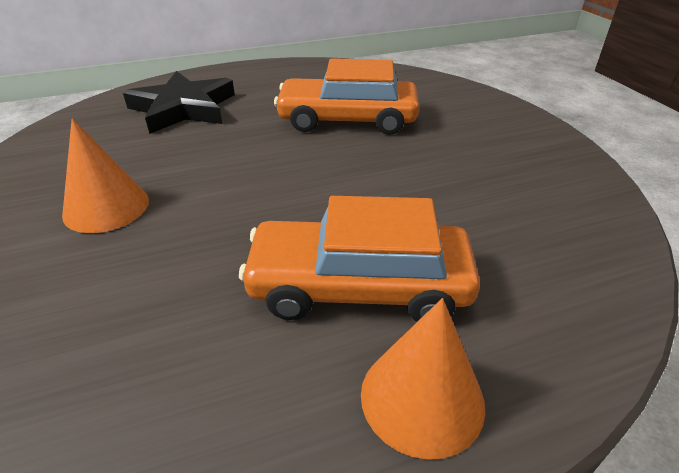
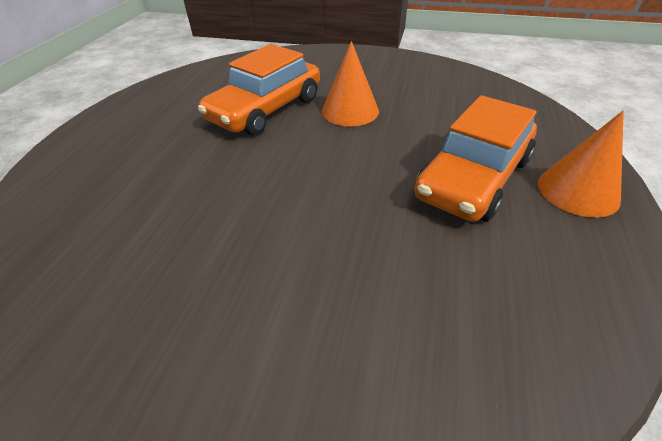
camera: 55 degrees left, 5 degrees up
orange cone [62,118,149,233] -> orange cone moved to [322,41,379,126]
black star [123,71,235,134] -> none

